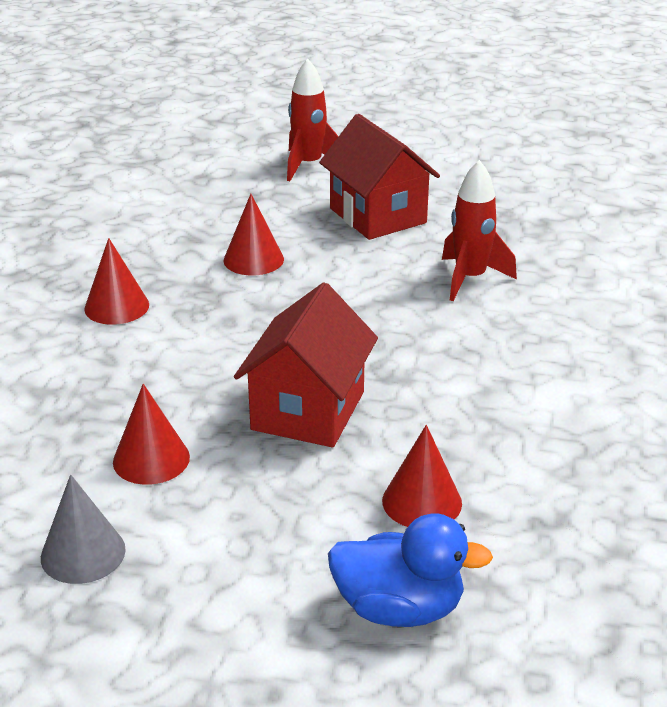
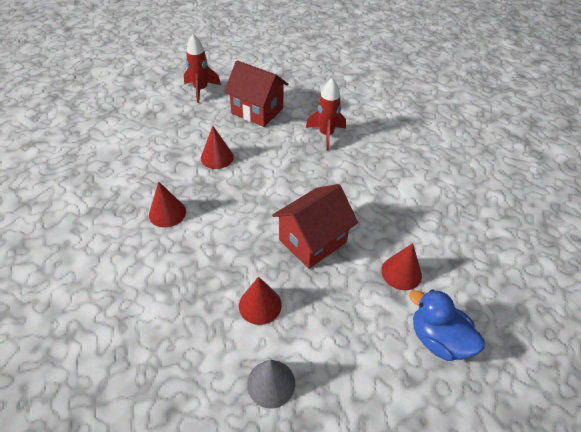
camera: 30 degrees left, 15 degrees up
red house [234,282,378,448] -> red house turned 60 degrees clockwise [272,184,358,269]
blue duck [328,513,493,627] -> blue duck turned 120 degrees counterclockwise [409,289,485,361]

